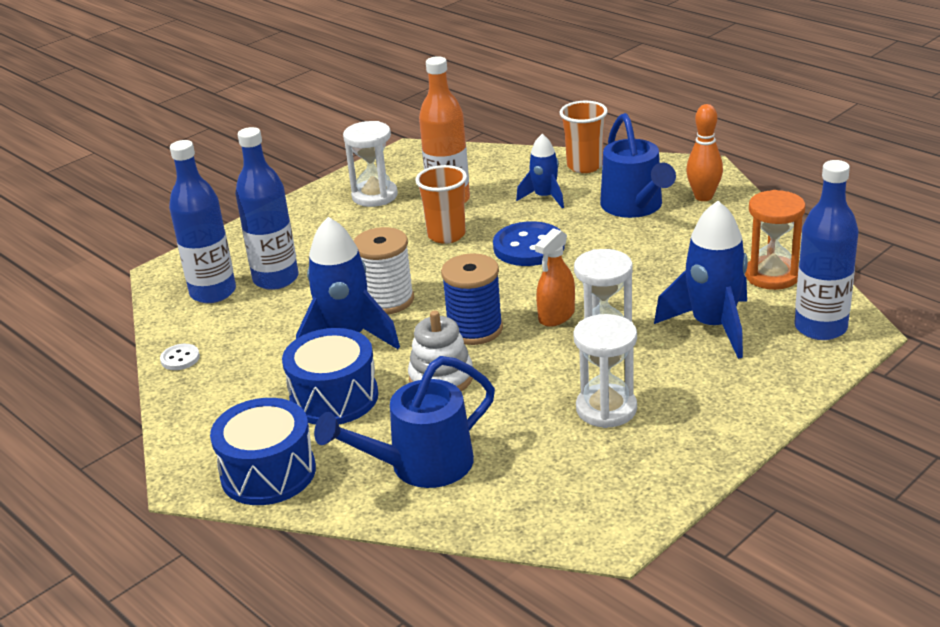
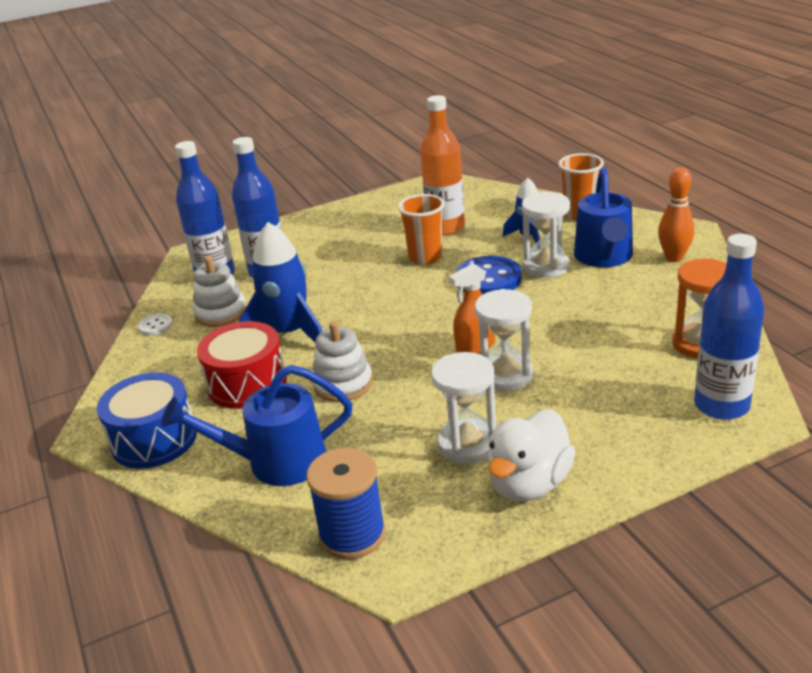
camera: 20 degrees right, 0 degrees up
blue drum [282,328,379,425] -> red drum [197,321,287,409]
white hourglass [343,121,398,207] -> white hourglass moved to [522,192,570,278]
white spool [354,227,414,314] -> none
blue spool [441,253,503,345] -> blue spool moved to [306,448,386,560]
blue rocket [654,201,748,359] -> none
none -> white stacking toy [193,256,247,327]
none -> white duck [488,409,576,502]

